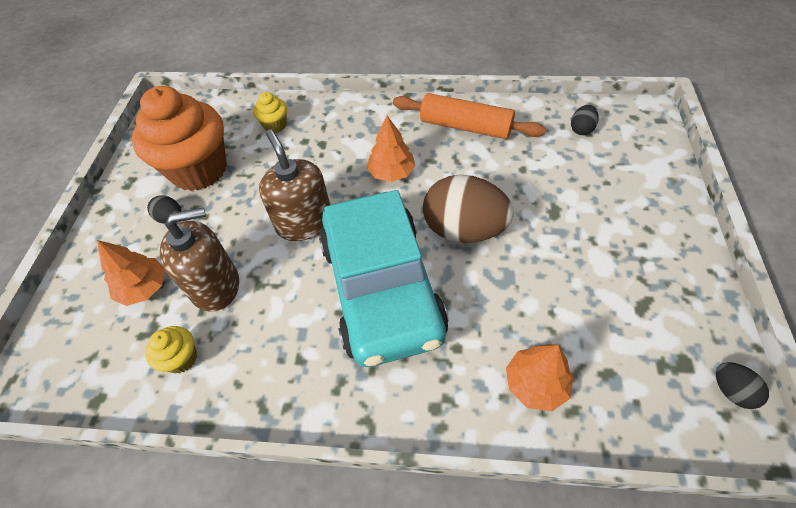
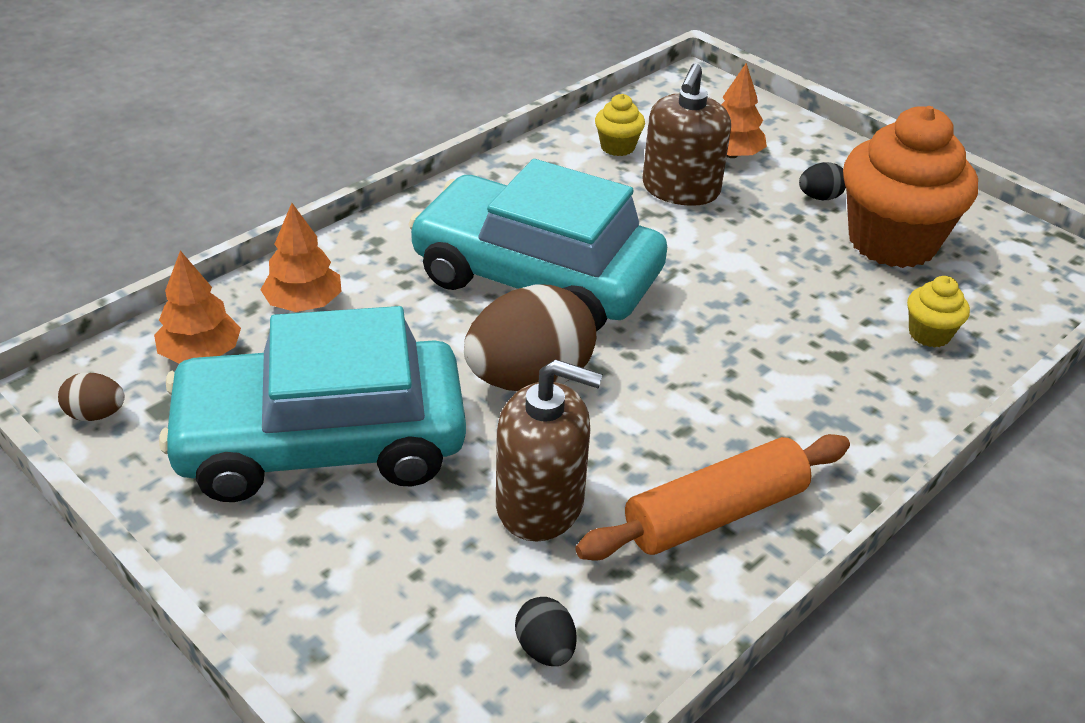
camera: 125 degrees right, 15 degrees down
brown soap dispenser [259,130,330,241] -> brown soap dispenser moved to [496,359,603,541]
orange tree [367,116,416,182] -> orange tree moved to [154,251,241,364]
black egg [716,362,769,409] -> brown egg [58,373,125,421]
none -> turquoise car [159,306,466,502]

